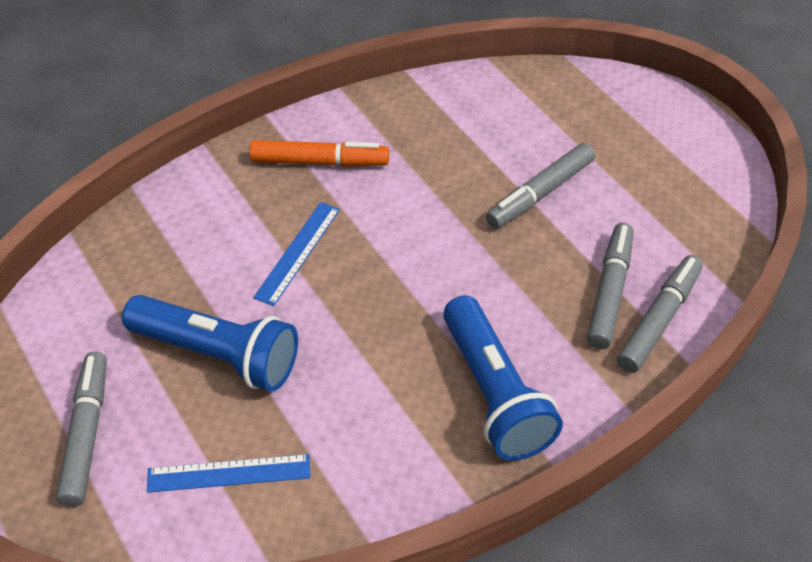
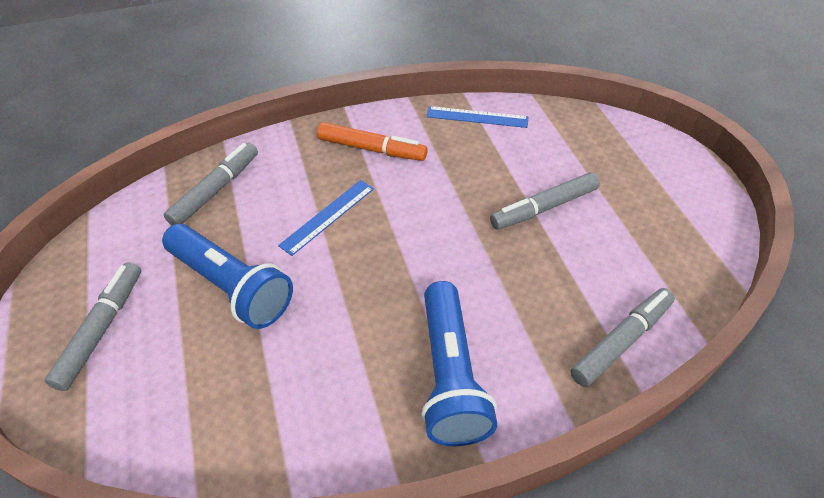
camera: 15 degrees right, 0 degrees up
blue ruler [147,454,311,493] -> blue ruler moved to [427,106,528,128]
grey marker [587,223,634,349] -> grey marker moved to [164,143,258,225]

